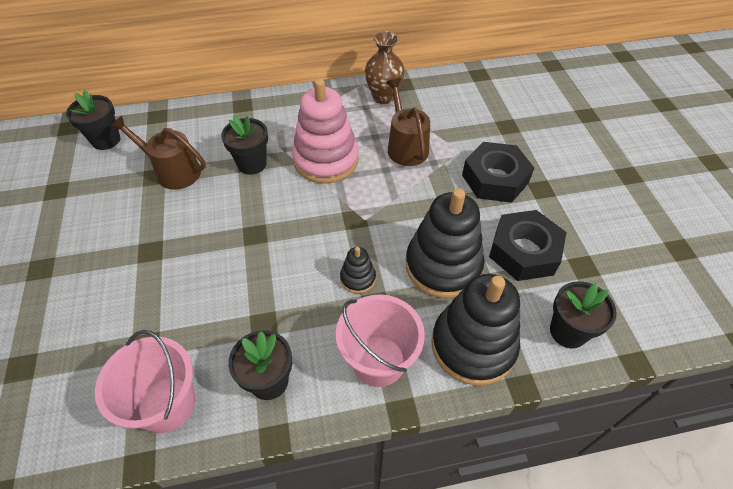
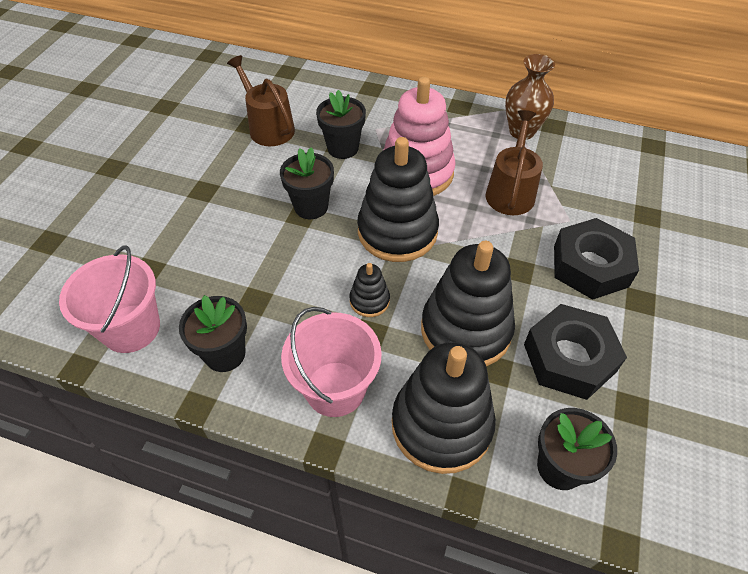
camera: 30 degrees right, 0 degrees up
black flower pot [66,90,120,150] -> black flower pot moved to [280,147,334,219]
none -> black stacking toy [357,137,439,262]

